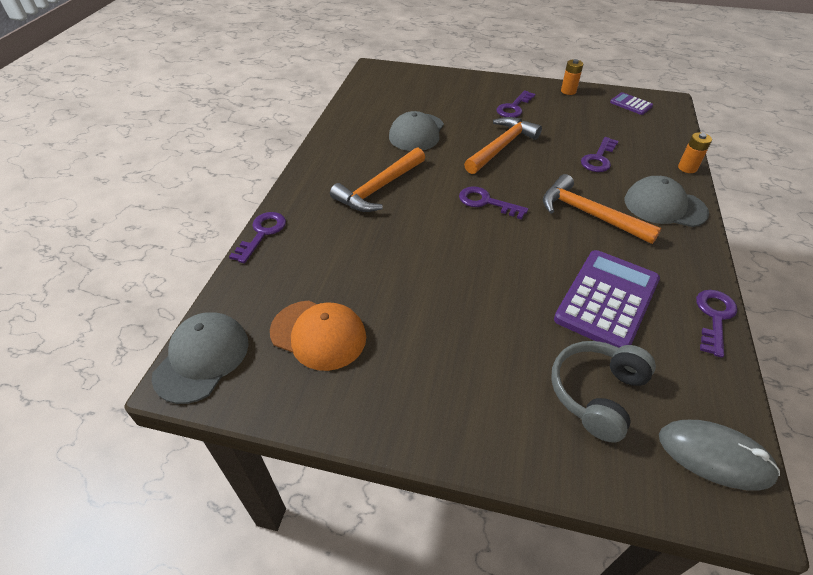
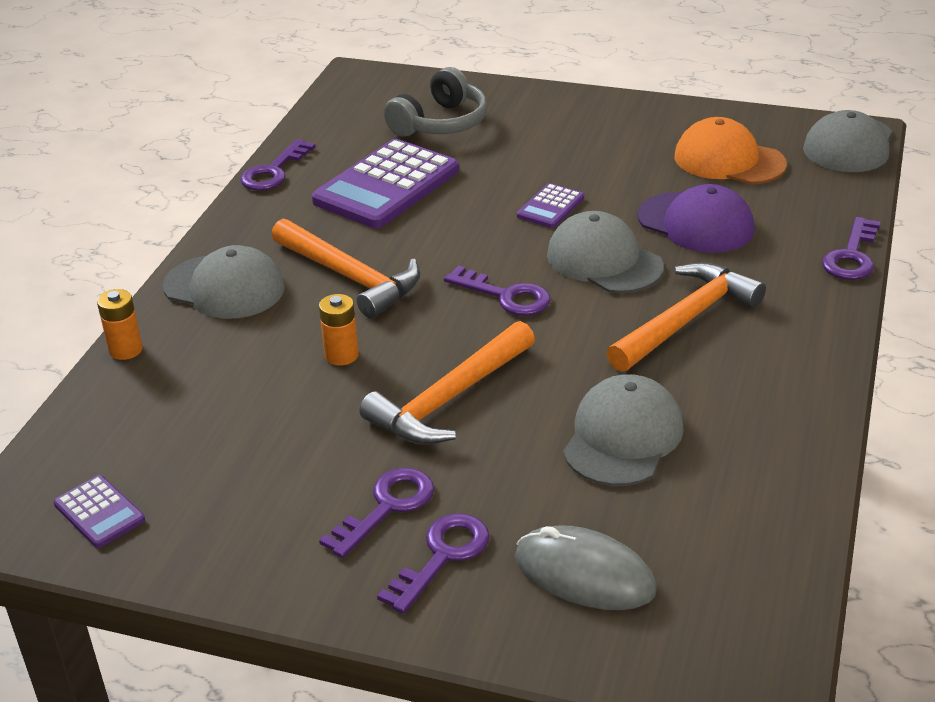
camera: 175 degrees left, 10 degrees down
orange battery [561,59,583,95] -> orange battery moved to [319,294,359,366]
purple key [581,137,618,172] -> purple key moved to [377,514,490,614]
grey mouse [659,420,780,491] -> grey mouse moved to [515,525,657,610]
none -> purple calculator [517,183,584,228]
none -> grey cap [547,211,664,293]
none -> purple cap [637,184,754,253]

